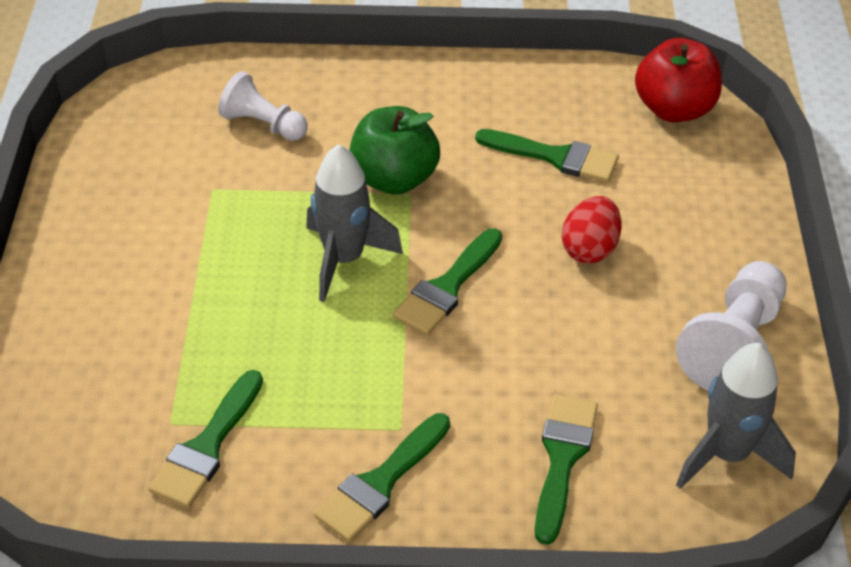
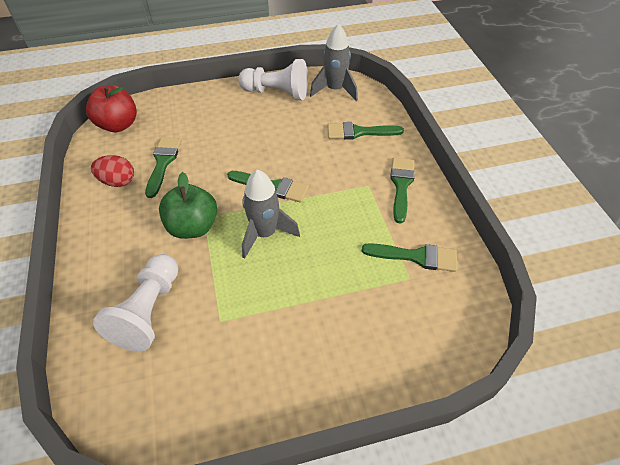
camera: 105 degrees left, 5 degrees up
white pawn [218,71,308,141] -> white pawn [93,254,178,352], size x1.54
green brush [314,413,450,542] -> green brush turned 105 degrees counterclockwise [390,158,415,223]
red egg [562,196,622,263] -> red egg moved to [91,155,134,187]

